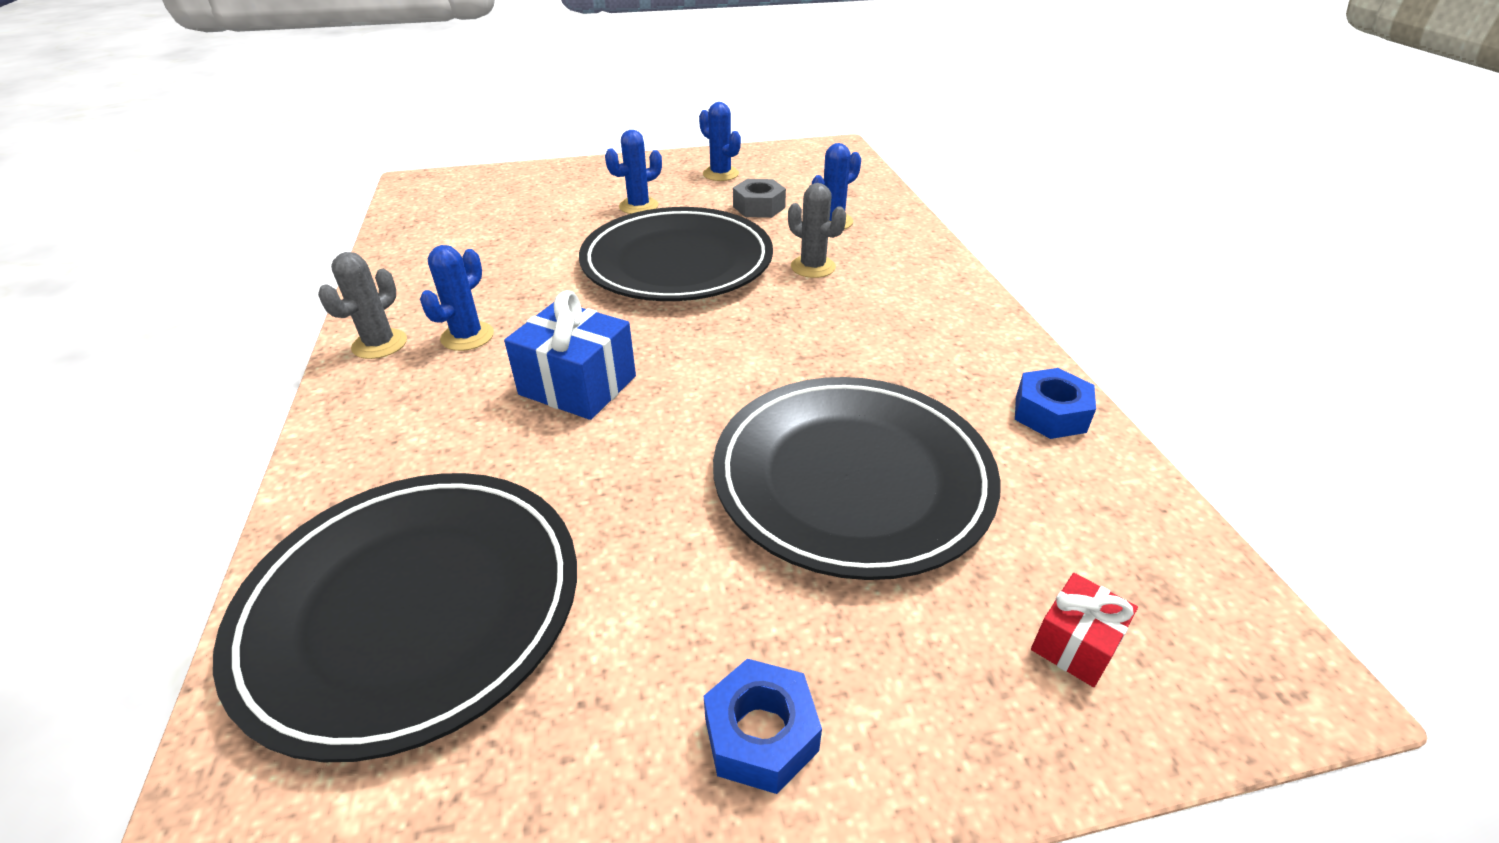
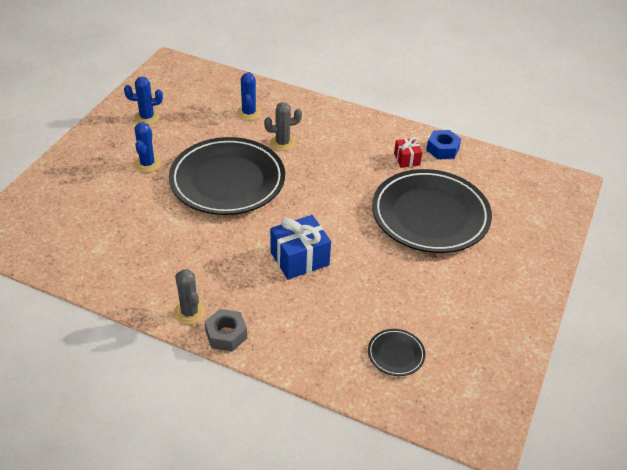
camera: 55 degrees left, 5 degrees up
black plate [213,473,577,762] -> black plate [368,329,425,376], size x0.41
blue cactus [420,245,494,351] -> none
blue nut [704,659,822,794] -> none
grey nut [733,179,786,218] -> grey nut moved to [205,309,247,352]
red gift [1031,573,1138,687] -> red gift moved to [394,137,422,168]

